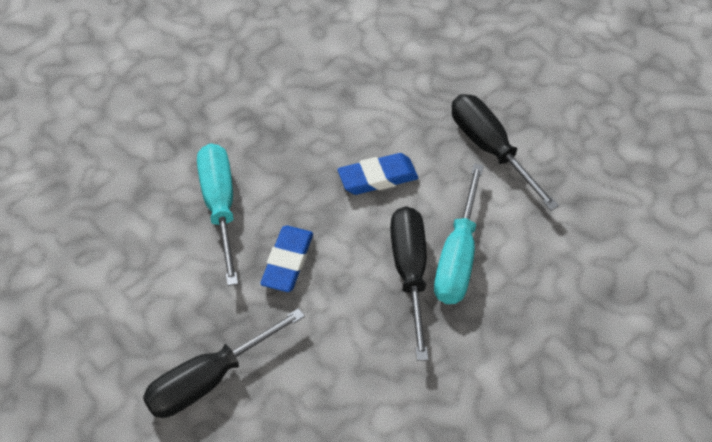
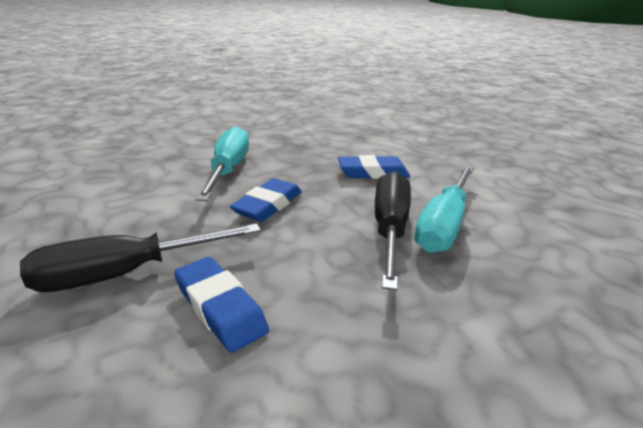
camera: 15 degrees right, 25 degrees down
black screwdriver [452,94,559,211] -> none
none -> blue eraser [174,257,269,353]

